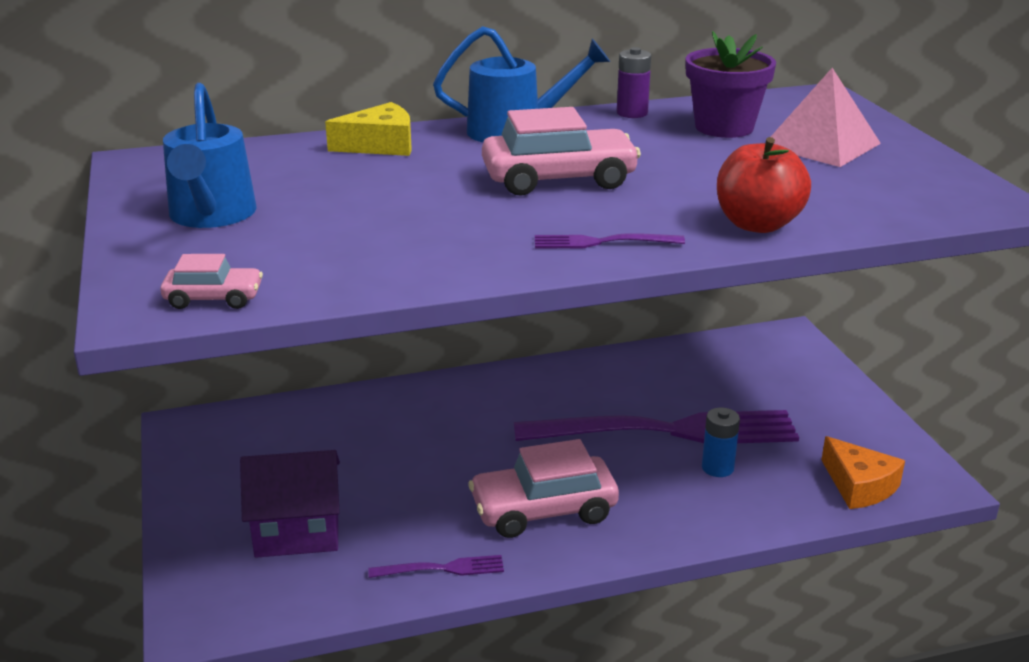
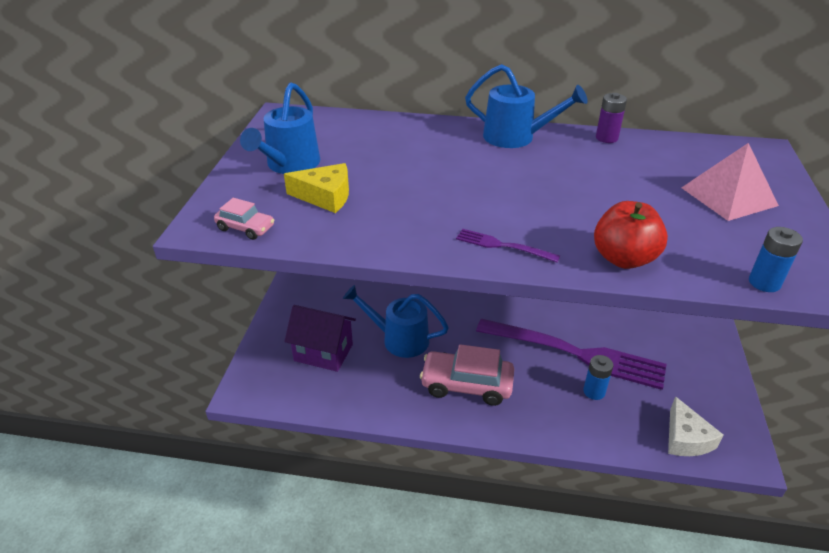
camera: 25 degrees right, 10 degrees up
yellow cheese [325,102,412,156] -> yellow cheese moved to [284,163,349,213]
purple fork [368,555,504,578] -> none
pink car [482,107,641,196] -> none
purple flower pot [686,31,776,138] -> none
orange cheese [821,436,905,509] -> white cheese [668,396,723,456]
none -> blue watering can [343,285,449,358]
none -> blue battery [749,227,803,292]

